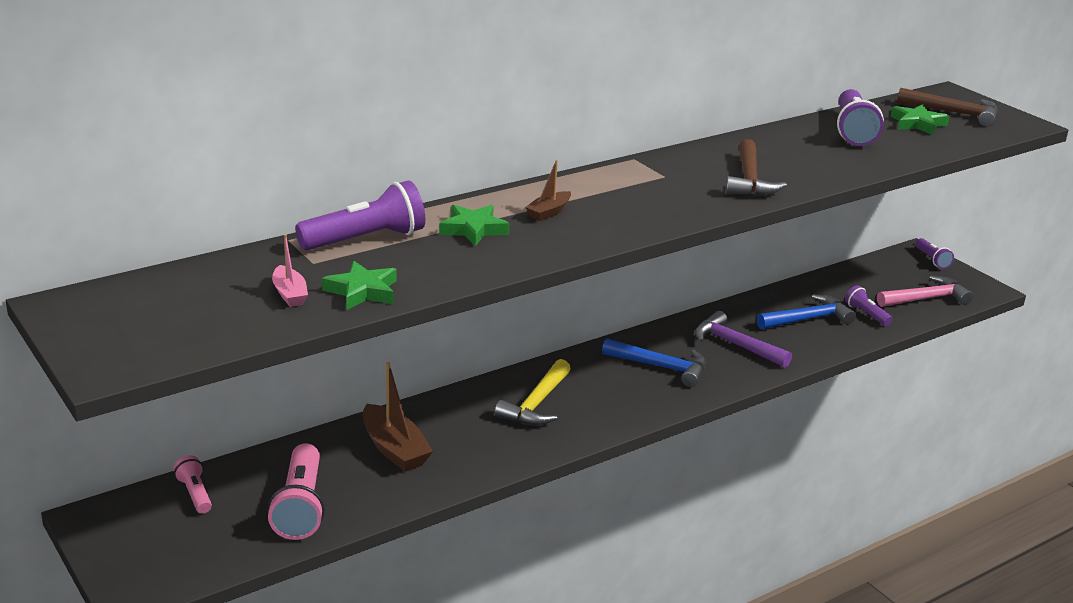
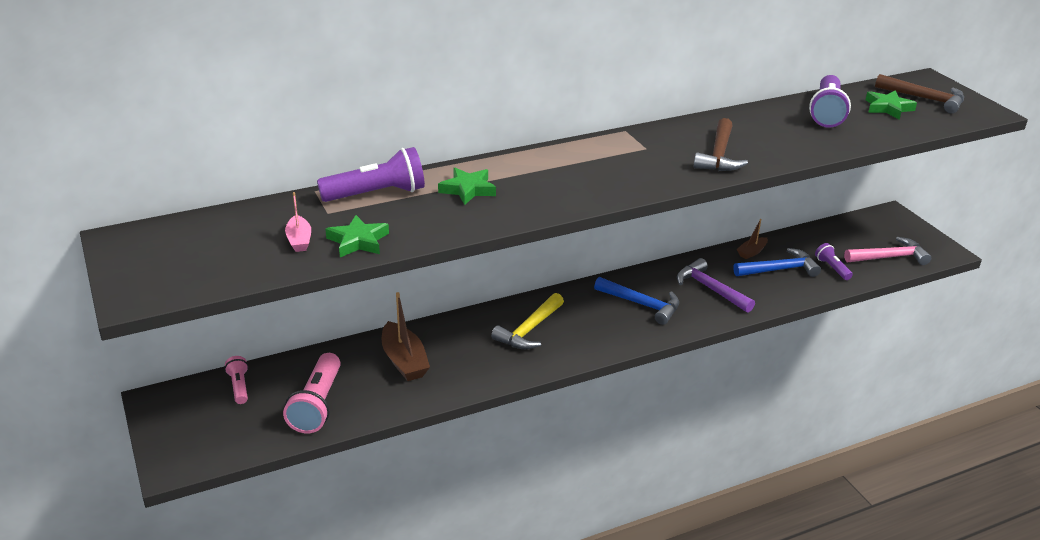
camera: 10 degrees right, 5 degrees up
brown boat [525,160,571,221] -> brown boat moved to [737,219,768,259]
purple flashlight [916,238,954,269] -> none

